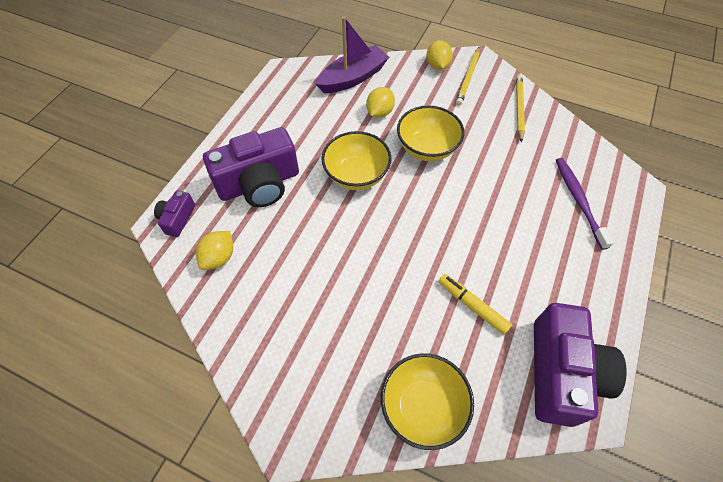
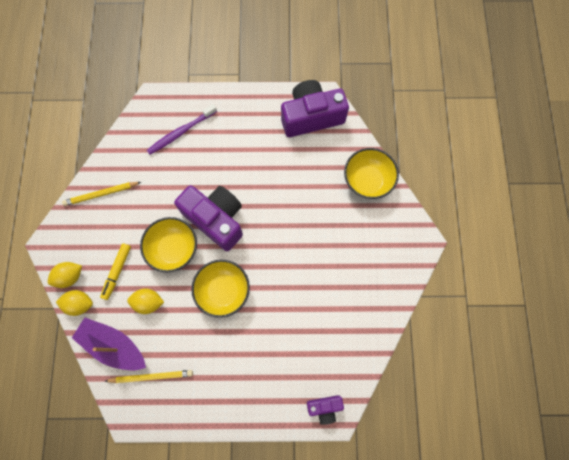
camera: 115 degrees left, 15 degrees up
yellow lemon [196,231,233,270] -> yellow lemon moved to [56,290,93,316]
purple camera [203,127,299,207] -> purple camera moved to [174,185,243,251]
yellow marker [439,274,512,335] -> yellow marker moved to [100,243,131,300]
yellow pencil [456,47,480,105] -> yellow pencil moved to [105,370,193,383]

